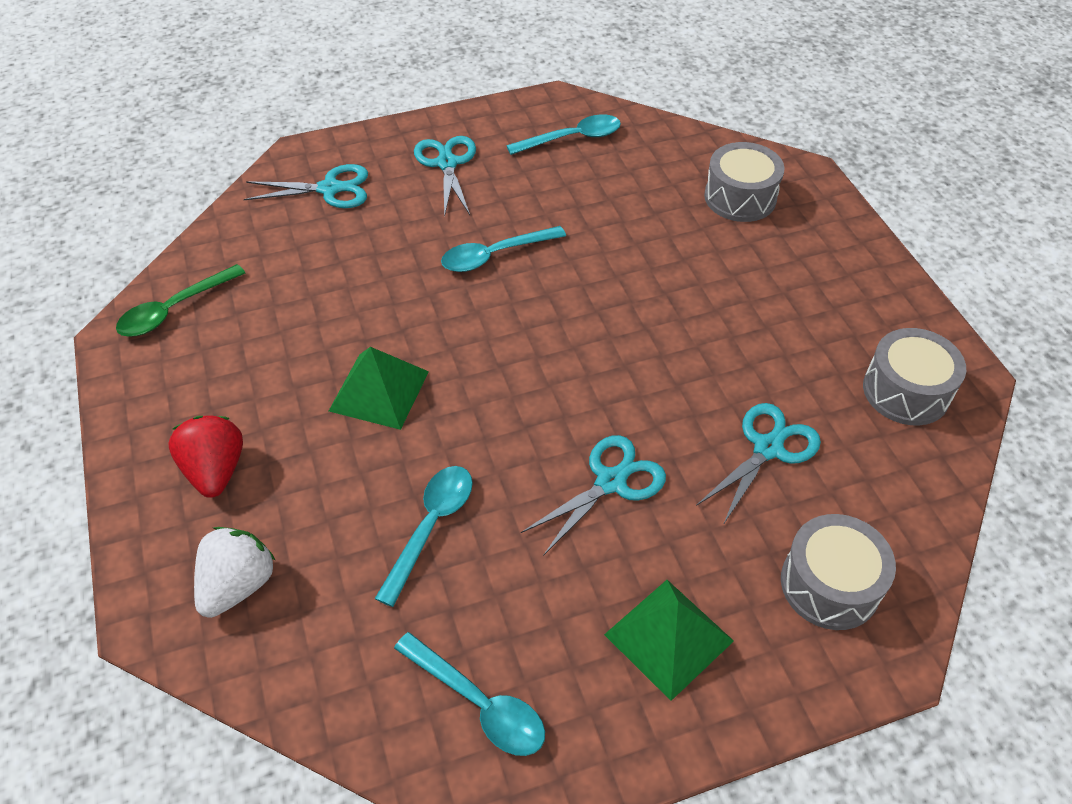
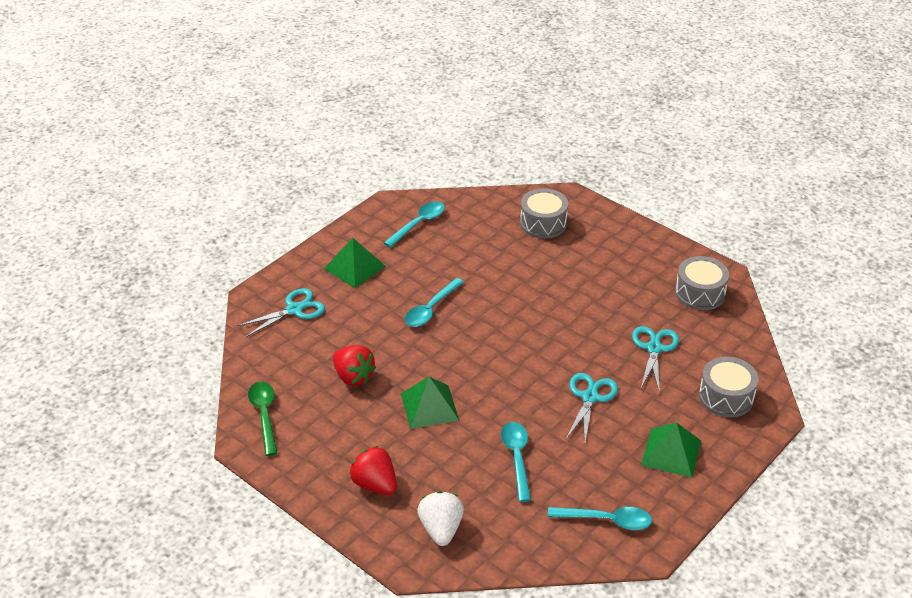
camera: 30 degrees left, 10 degrees down
green spoon [116,264,245,337] -> green spoon turned 150 degrees clockwise [248,382,277,456]
turquoise scissors [414,136,476,217] -> green pyramid [324,238,386,288]
none -> red strawberry [333,345,376,386]

